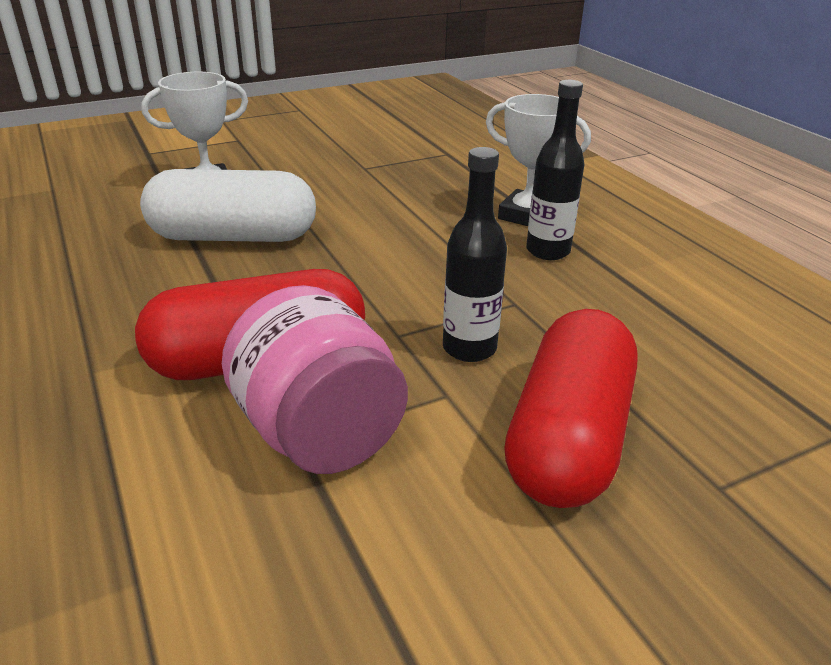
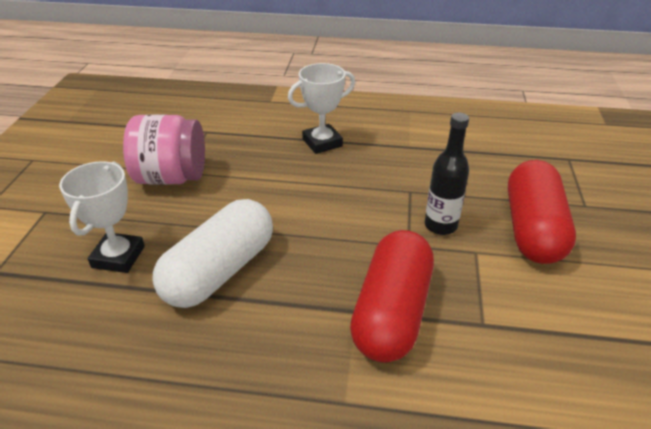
camera: 55 degrees left, 5 degrees up
pink jar [222,285,408,474] -> pink jar moved to [123,114,205,185]
red capsule [504,309,638,508] -> red capsule turned 45 degrees clockwise [508,160,576,264]
black bottle [526,80,585,260] -> none

